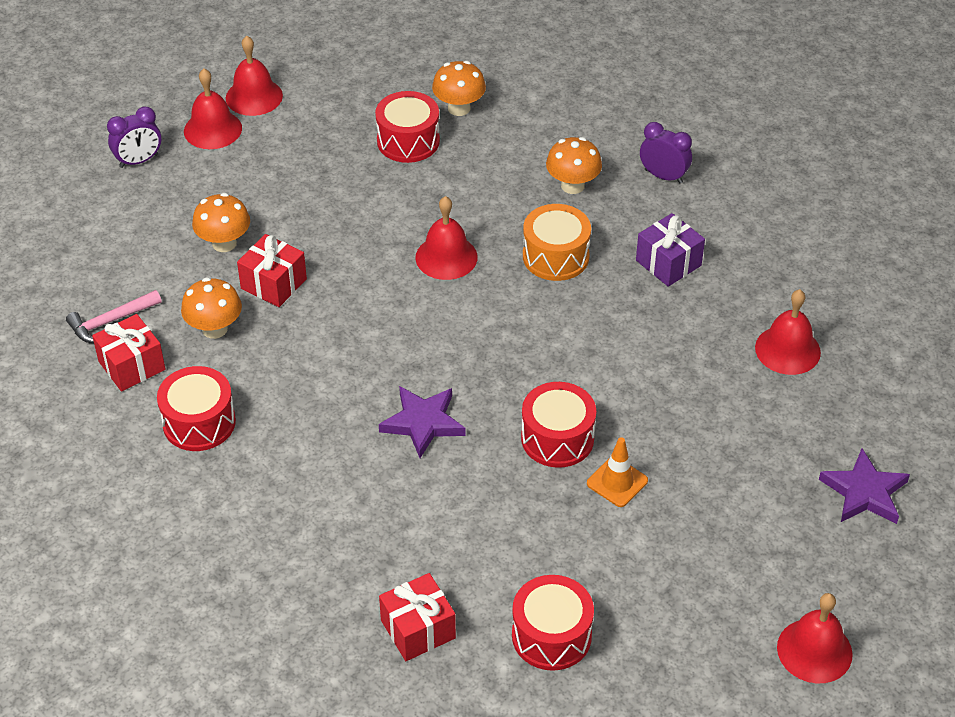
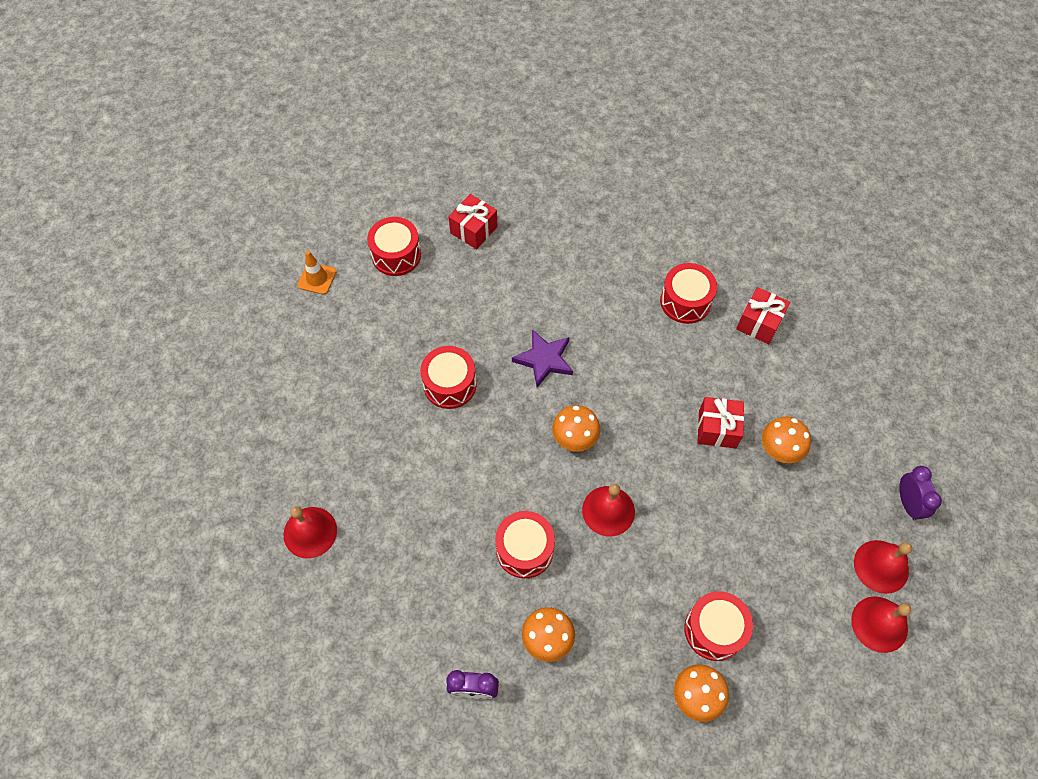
camera: 155 degrees right, 15 degrees up
pink hammer [66,290,162,343] -> none
purple clock [107,107,161,168] -> purple clock turned 135 degrees clockwise [899,466,942,521]
orange mushroom [181,277,242,339] -> orange mushroom moved to [552,405,600,452]
orange drum [523,204,591,281] -> red drum [495,511,555,578]
orange traffic cone [587,437,648,507] -> orange traffic cone moved to [297,251,336,295]
purple gift [636,213,705,287] -> none
red bell [777,593,853,683] -> none
purple star [819,448,910,524] -> none

